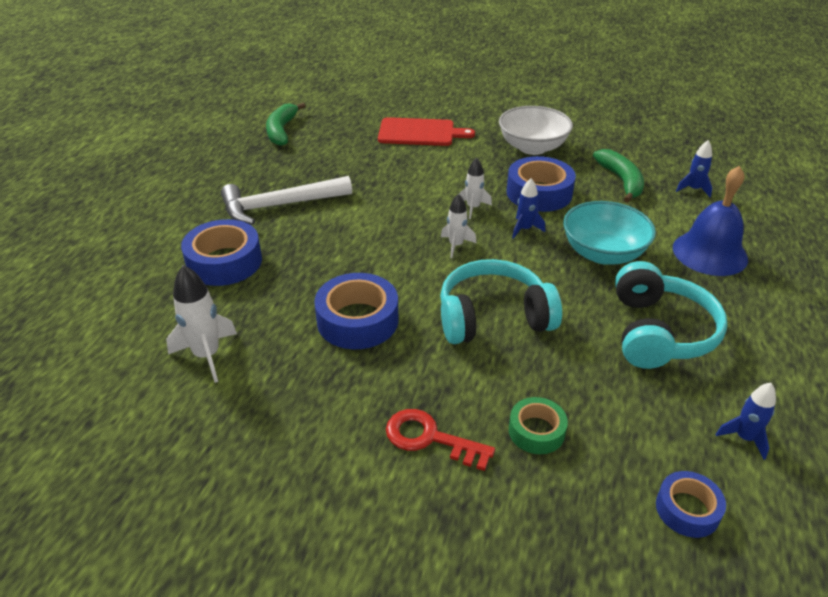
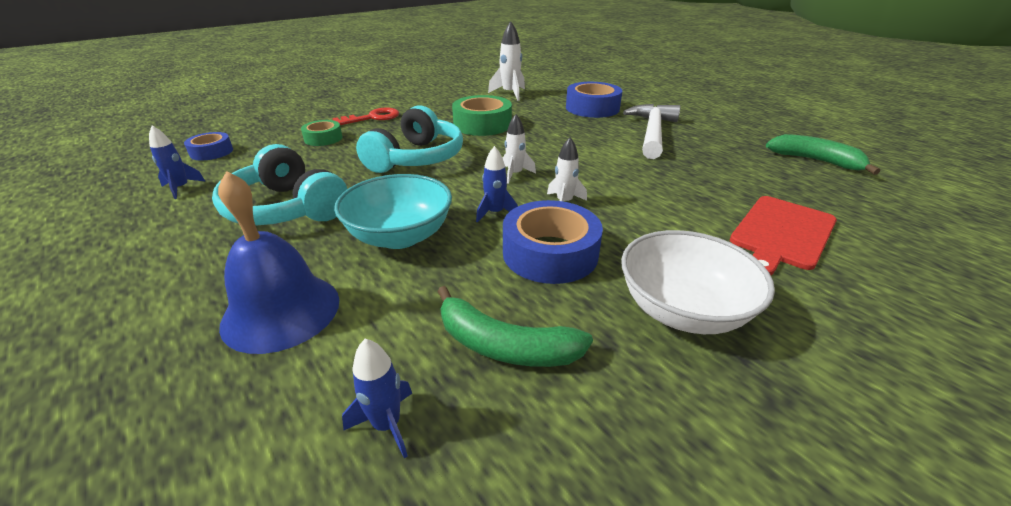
camera: 125 degrees right, 5 degrees down
blue tape [314,273,399,349] -> green tape [452,95,512,136]

